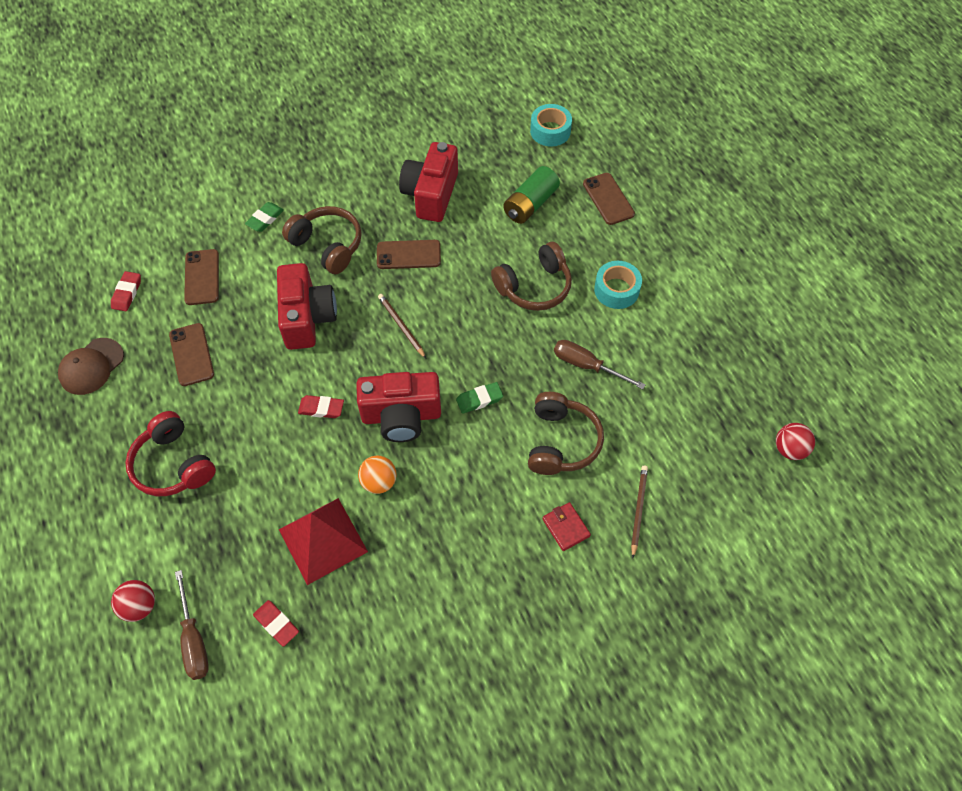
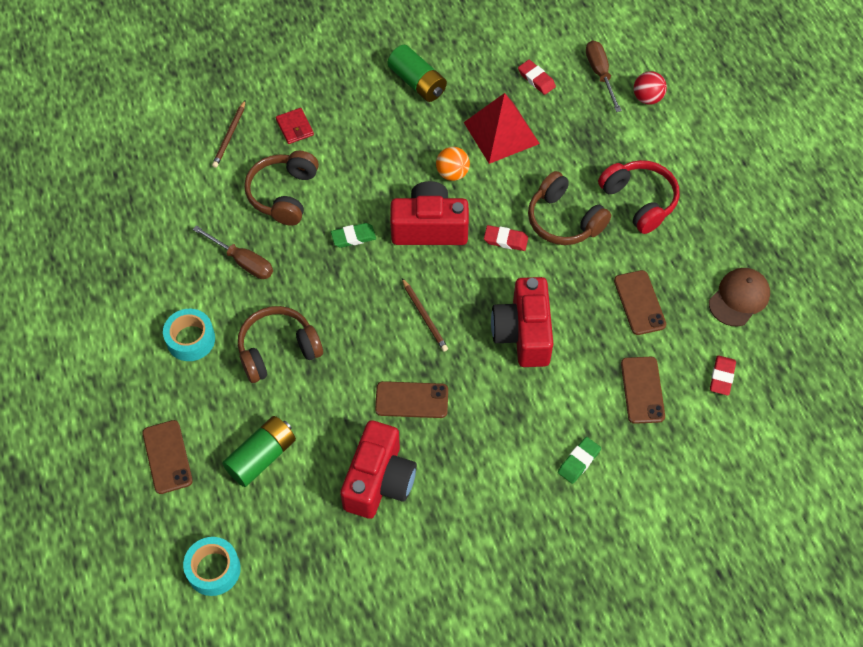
camera: 175 degrees left, 0 degrees up
brown headphones [282,206,362,274] -> brown headphones moved to [528,171,611,245]
red ball [776,423,815,460] -> none
none -> green battery [388,45,447,102]

